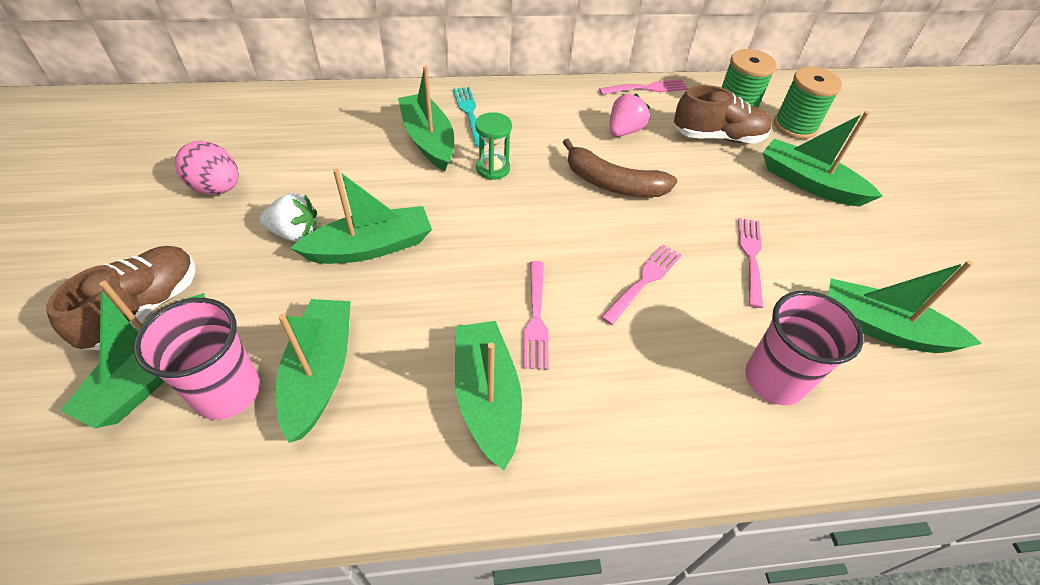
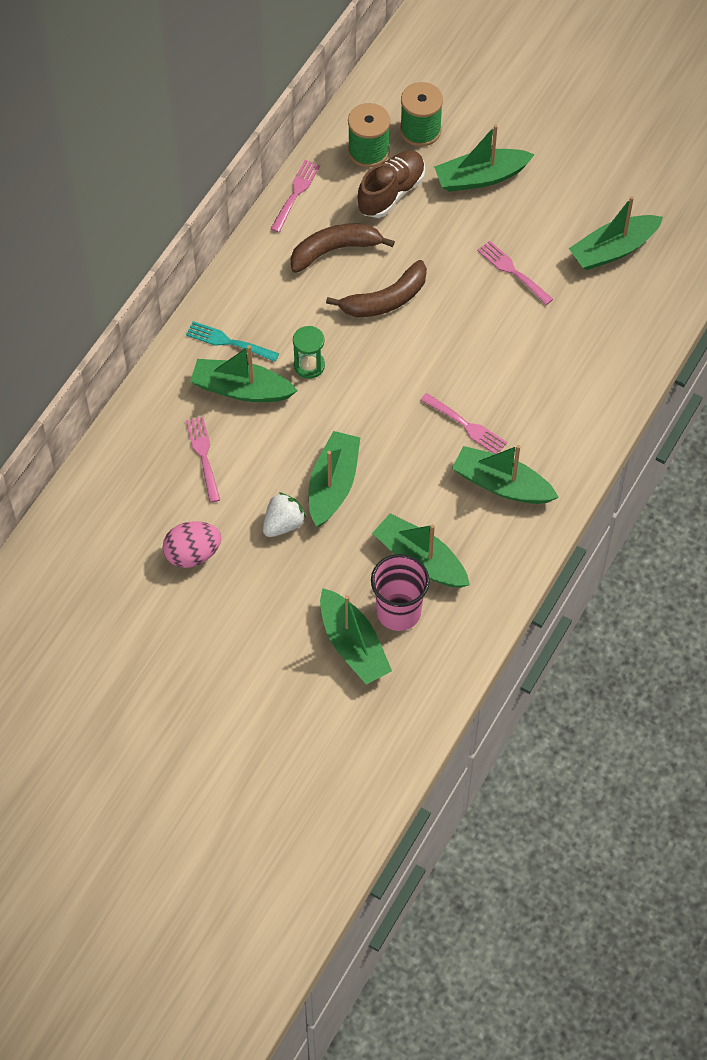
camera: 50 degrees left, 10 degrees up
brown shoe [46,246,195,350] -> none
pink fork [601,244,682,325] -> pink fork moved to [186,417,220,503]
pink strawberry [610,94,650,137] -> brown banana [290,223,395,273]
pink cup [745,291,864,405] -> none

